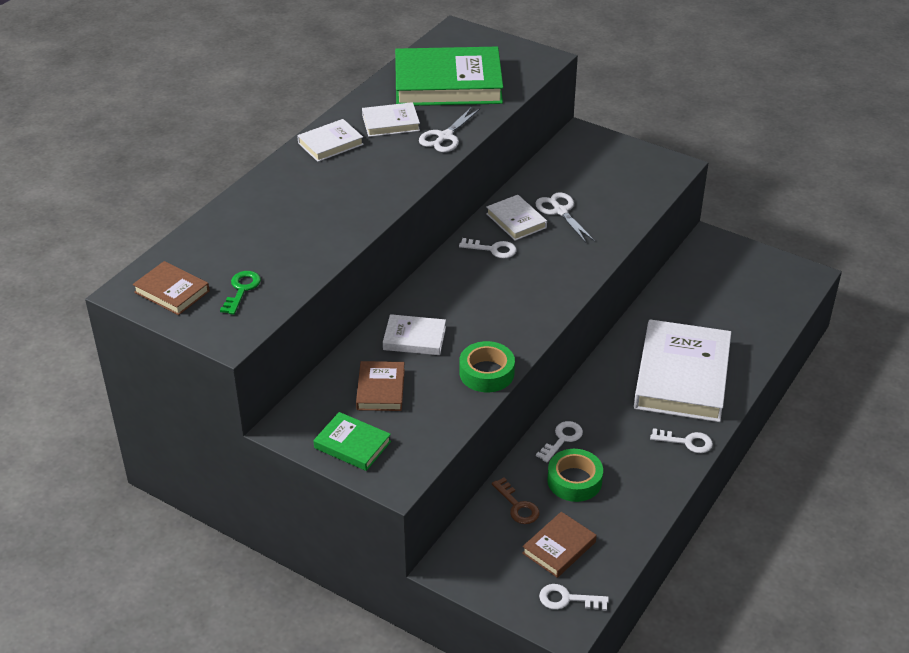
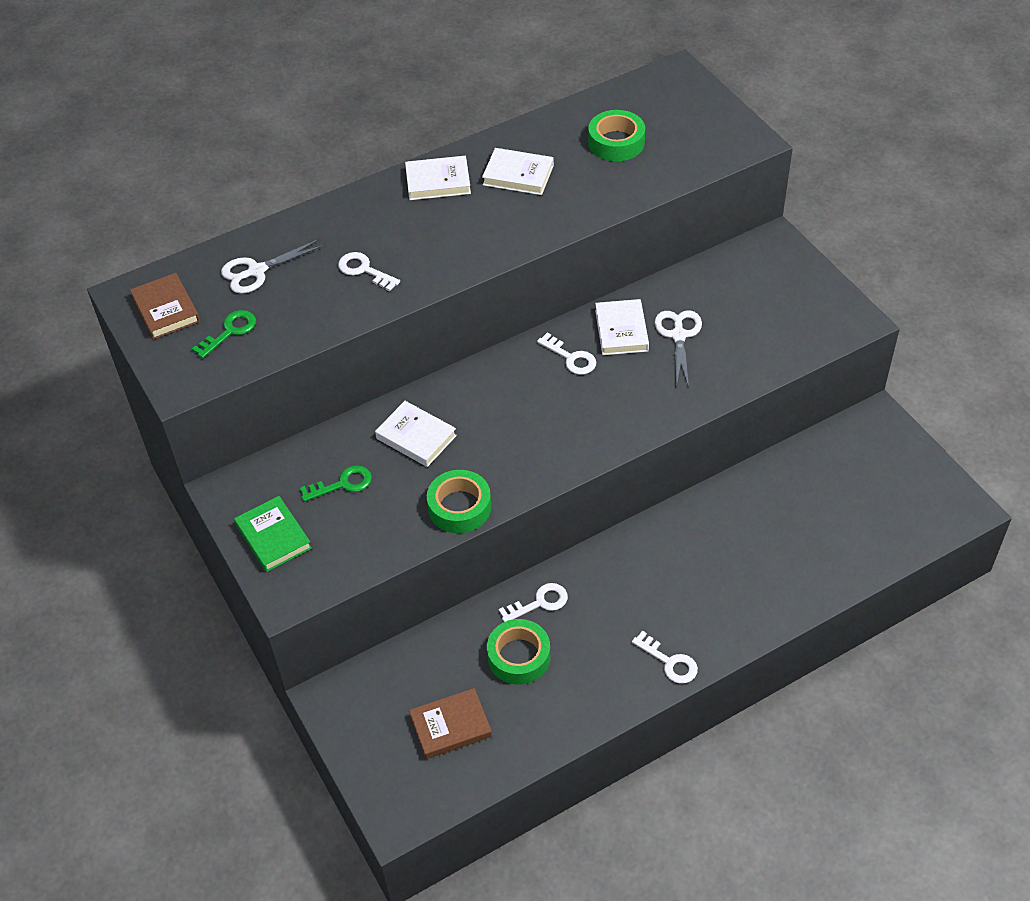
camera: 30 degrees right, 10 degrees up
brown book [356,361,405,411] -> green key [300,465,372,502]
green book [395,47,503,106] -> green tape [588,110,645,161]
white scissors [419,107,480,152] -> white scissors moved to [221,239,325,294]
brown key [492,477,539,524] -> none
white key [539,584,609,611] -> white key moved to [338,252,400,291]
white book [634,319,731,422] -> none

